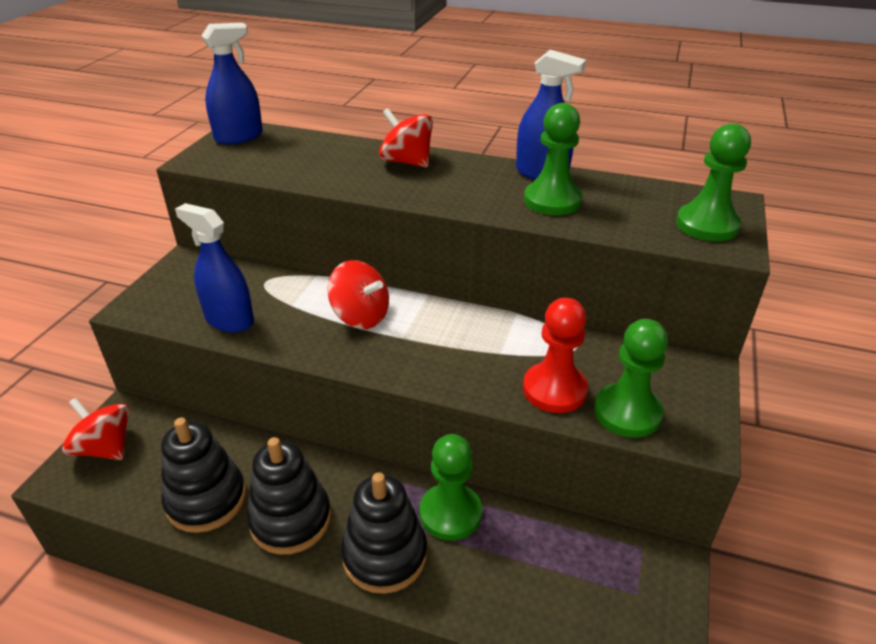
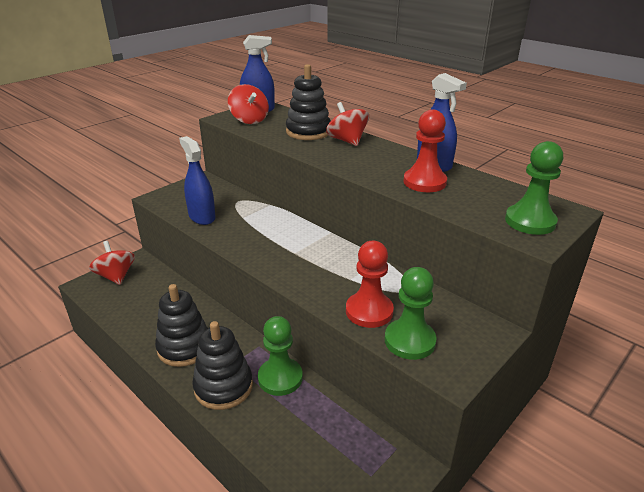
camera: 25 degrees right, 5 degrees down
black stacking toy [161,417,246,533] -> black stacking toy moved to [286,64,331,140]
red spinning top [327,260,389,329] -> red spinning top moved to [228,84,269,124]
green pawn [524,103,582,215] -> red pawn [403,109,447,192]

